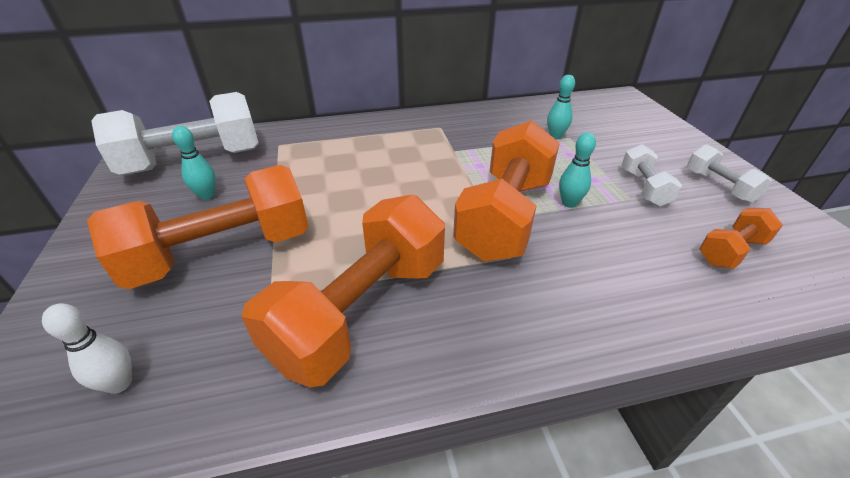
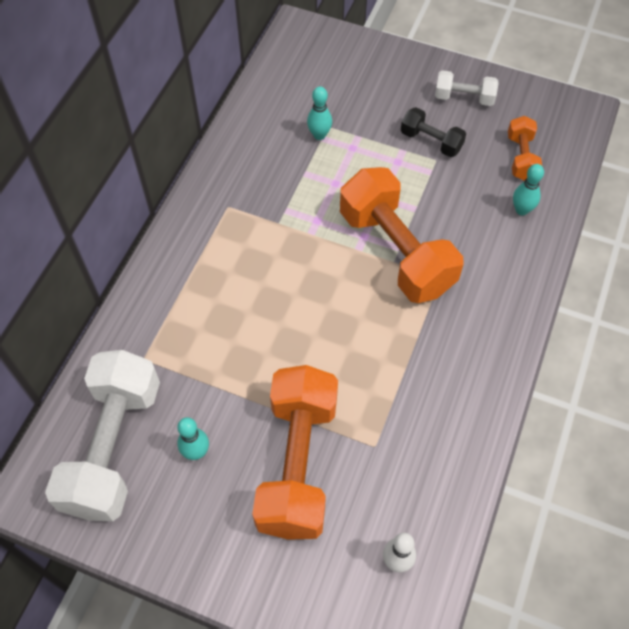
camera: 55 degrees left, 20 degrees up
orange dumbbell [242,195,445,387] -> none
turquoise bowling pin [559,133,596,208] -> turquoise bowling pin moved to [513,164,544,215]
white dumbbell [622,144,682,206] -> black dumbbell [401,107,466,157]

